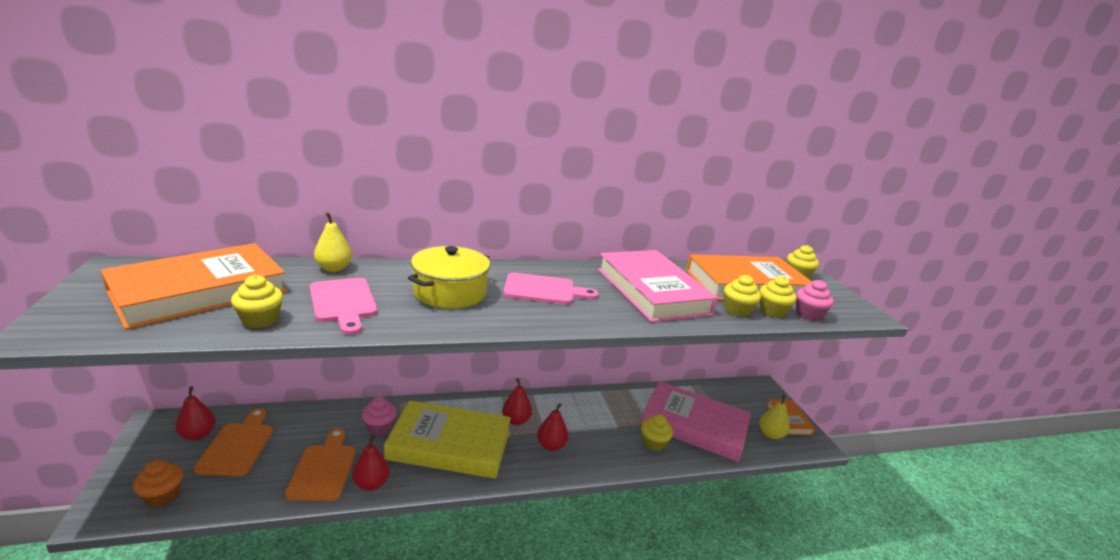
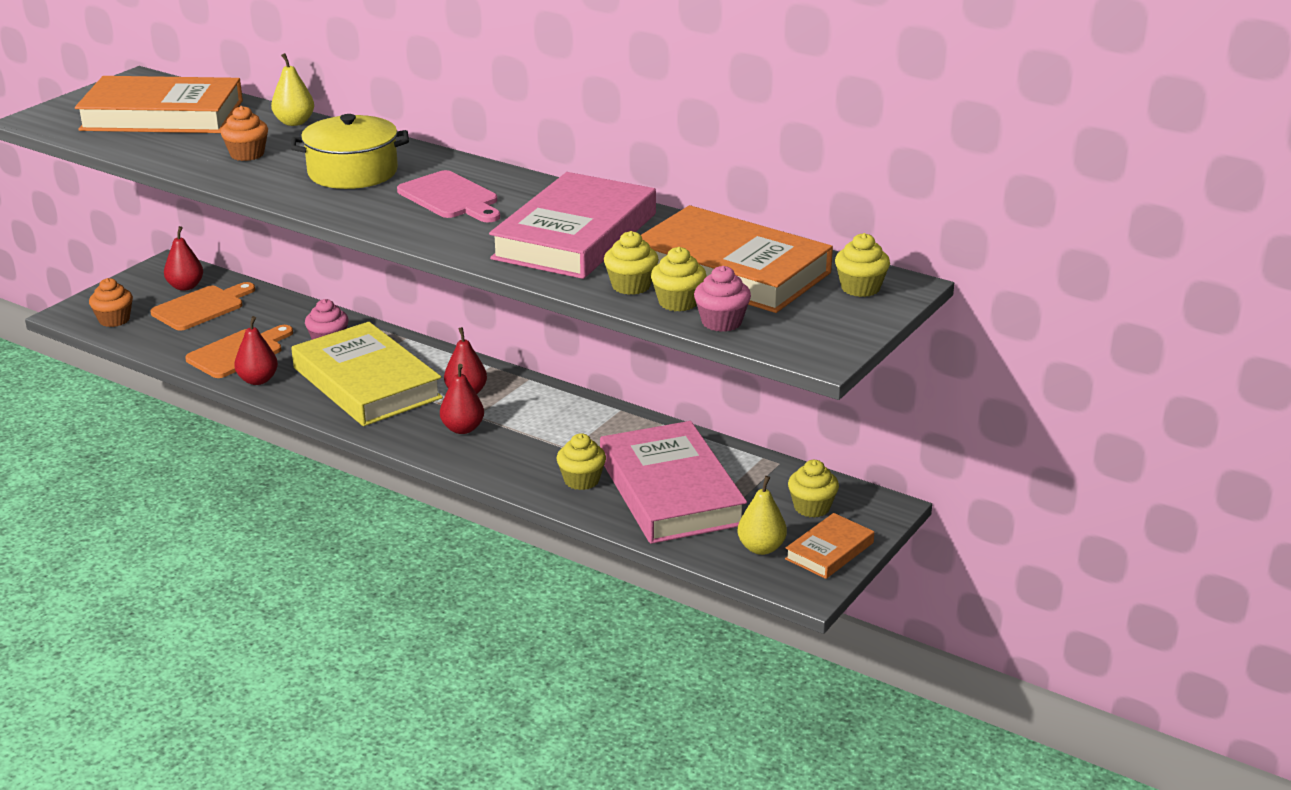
camera: 50 degrees right, 5 degrees up
yellow cupcake [231,275,283,328] -> yellow cupcake moved to [788,460,839,518]
pink cutting board [310,278,377,335] -> orange cupcake [220,106,268,161]

